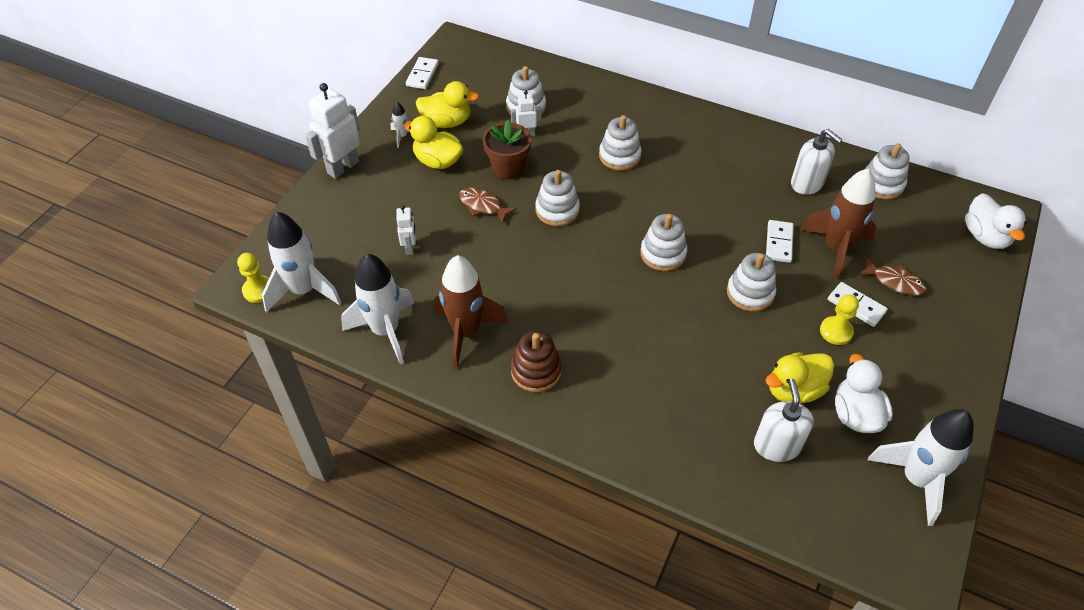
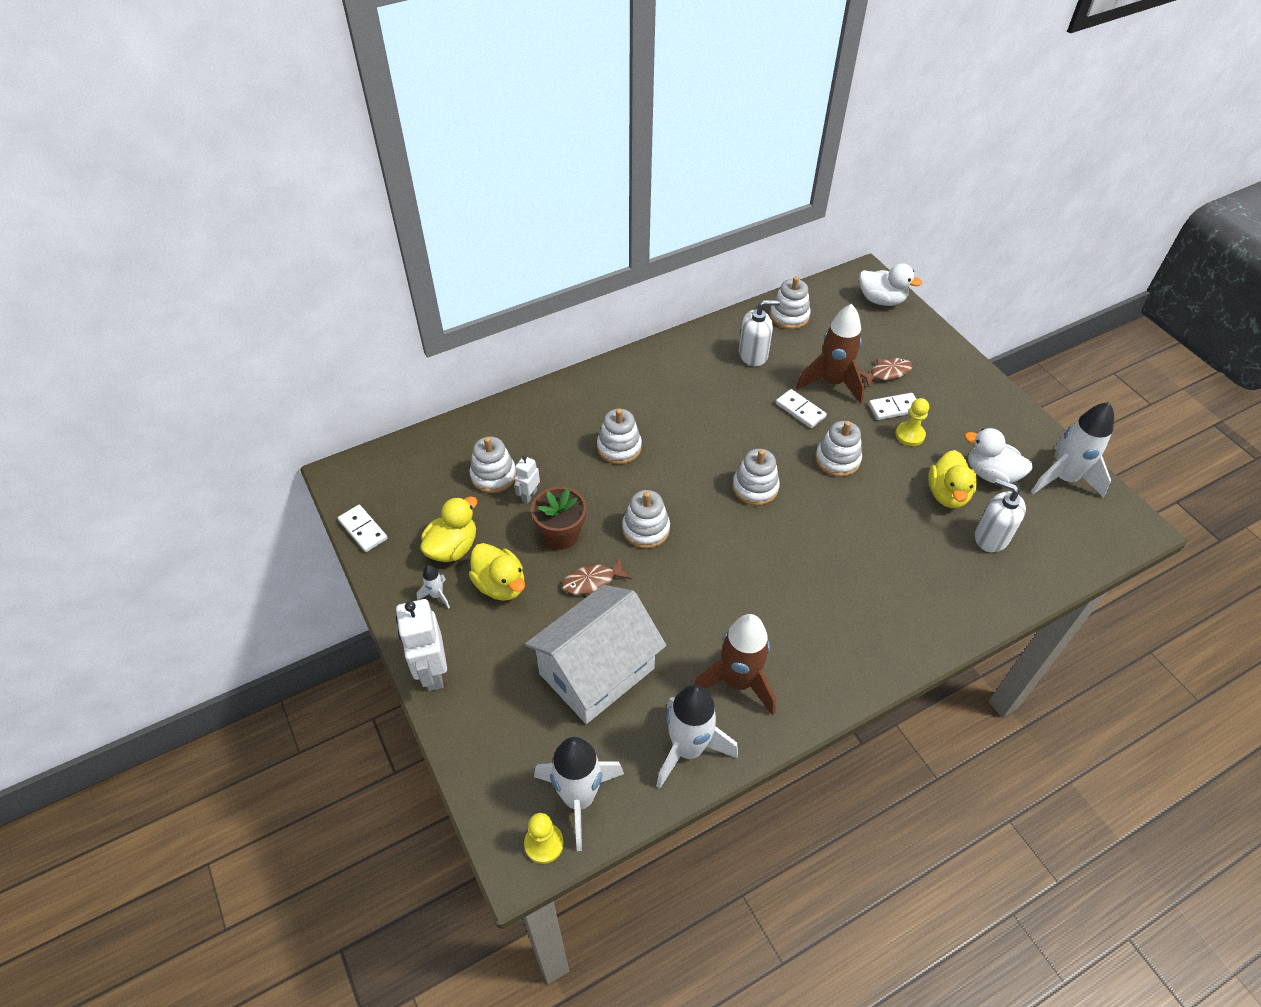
camera: 55 degrees left, 0 degrees up
white robot [396,205,416,255] -> white house [525,585,666,724]
yellow duck [403,116,463,169] -> yellow duck turned 105 degrees counterclockwise [469,543,525,601]
brown stacking toy [511,330,562,392] -> none

